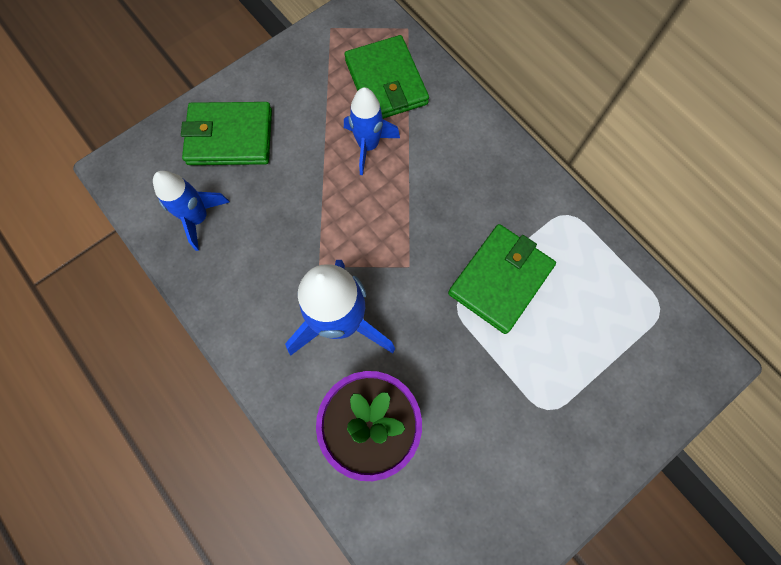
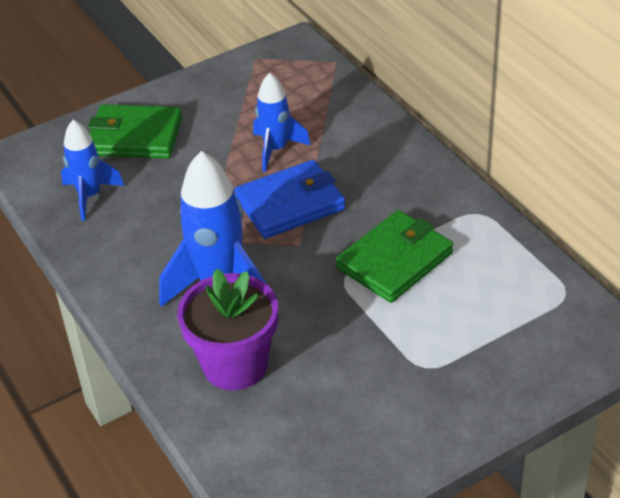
camera: 10 degrees right, 30 degrees down
green wallet [344,35,429,119] -> none
none -> blue wallet [234,160,346,239]

